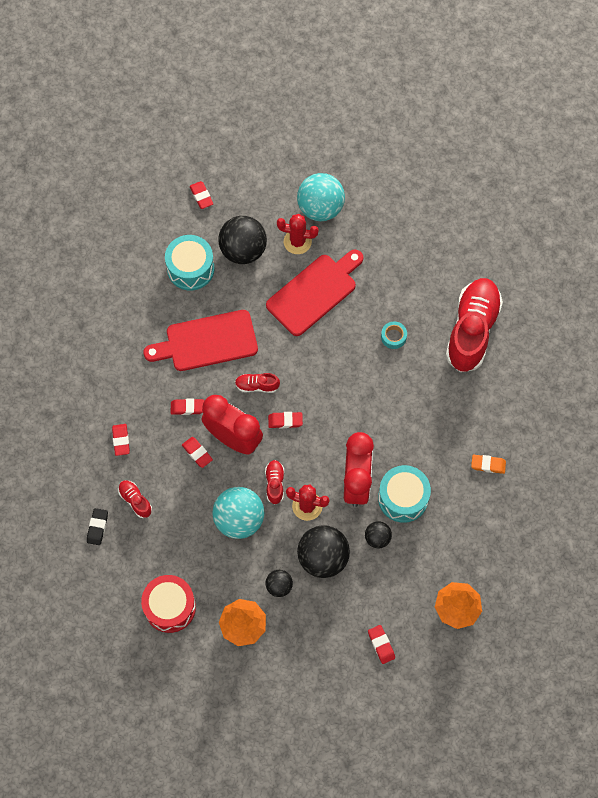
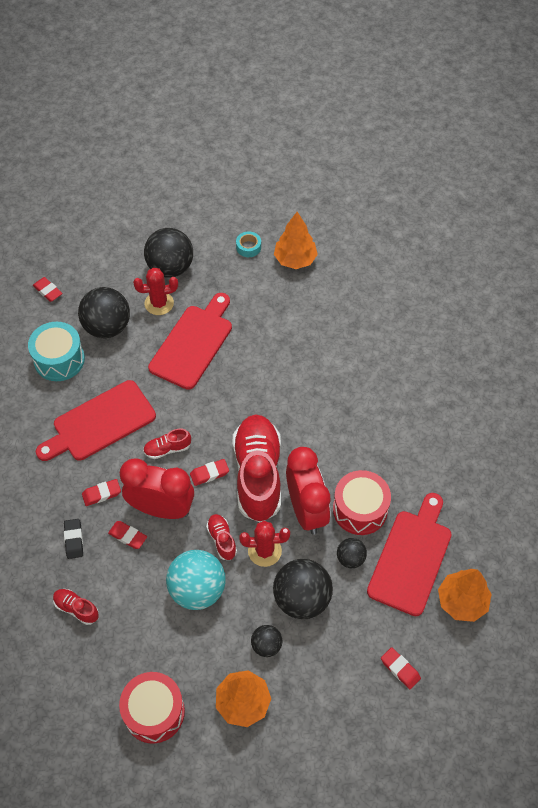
camera: 20 degrees left, 10 degrees down
black eraser [87,508,108,545] -> black eraser moved to [64,519,83,559]
red eraser [112,424,130,456] -> none
turquoise ball [297,173,345,221] -> black ball [144,228,193,278]
turquoise drum [378,465,431,523] -> red drum [333,470,391,535]
turquoise tape [381,322,407,349] -> turquoise tape moved to [236,231,261,257]
red shoe [446,278,503,372] -> red shoe moved to [233,415,281,522]
orange eraser [471,455,506,474] -> none
none -> orange tree [274,212,318,269]
none -> red cutting board [367,493,452,616]

